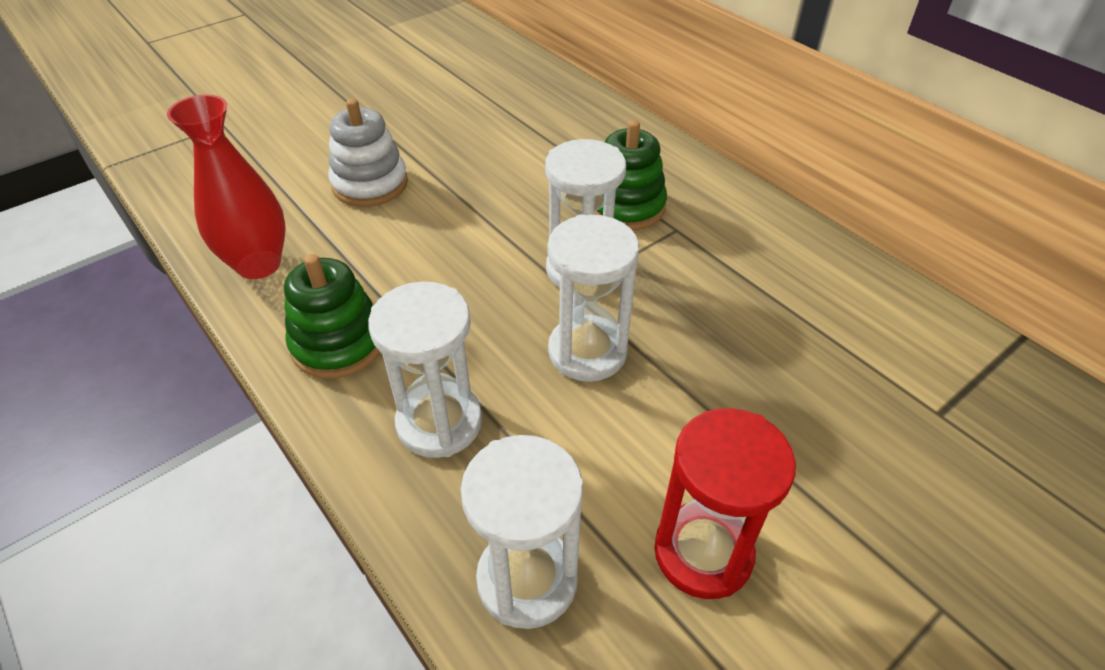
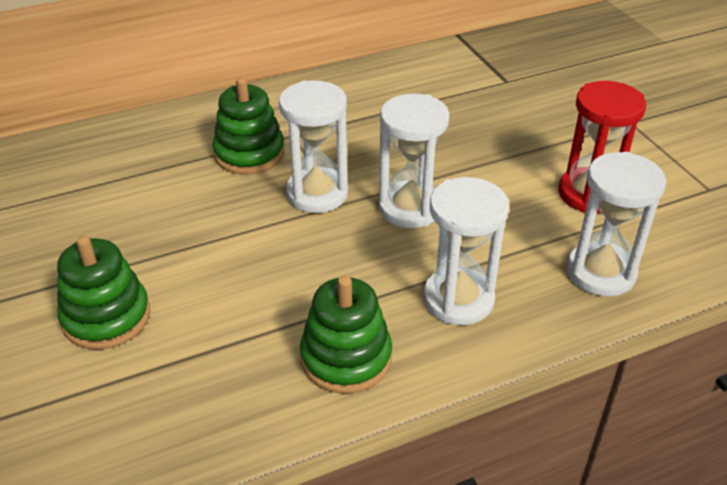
camera: 75 degrees left, 5 degrees down
red vase [167,94,286,279] -> none
white stacking toy [328,99,408,207] -> green stacking toy [57,235,150,350]

